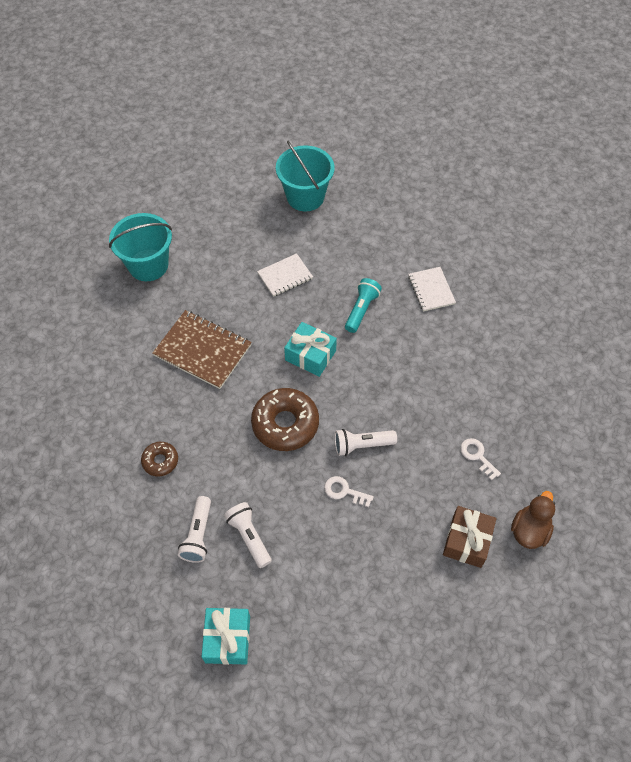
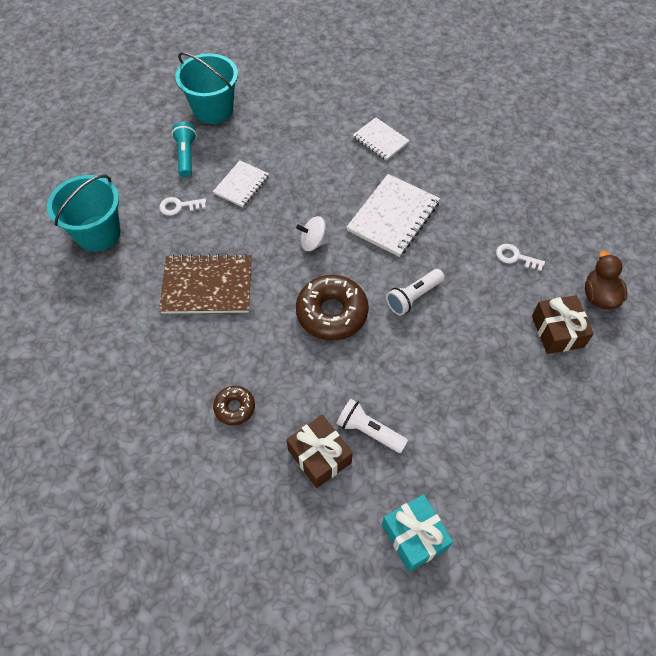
camera: 30 degrees left, 0 degrees up
white flashlight [178,496,211,563] -> brown gift [286,415,353,488]
turquoise gift [284,322,337,377] -> white spinning top [296,216,329,251]
white key [324,476,374,507] -> white key moved to [159,197,206,216]
turquoise flashlight [345,278,382,333] -> turquoise flashlight moved to [172,122,197,178]
none -> white notebook [346,174,440,257]

